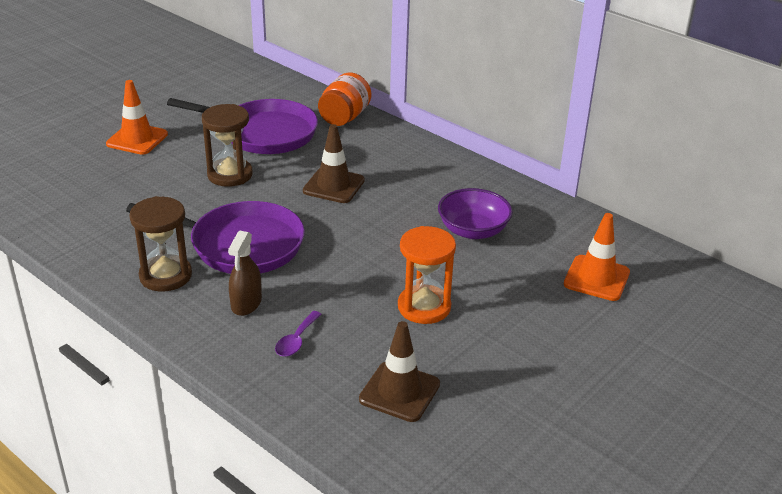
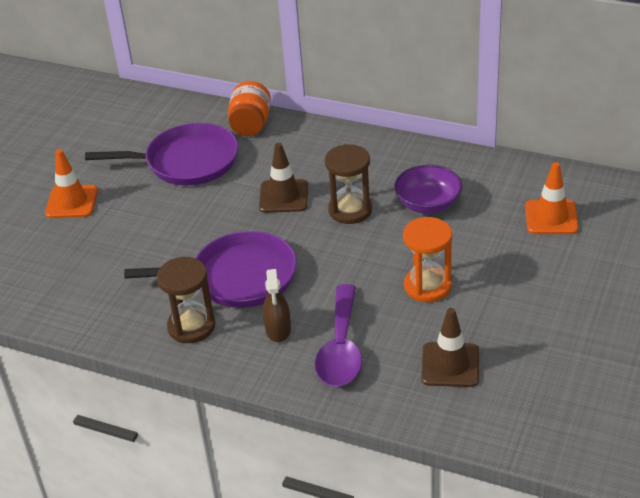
camera: 15 degrees left, 5 degrees up
brown hourglass [202,104,253,187] -> brown hourglass moved to [325,144,372,224]
purple spoon [275,311,321,357] -> purple spoon [315,284,362,387], size x2.14

